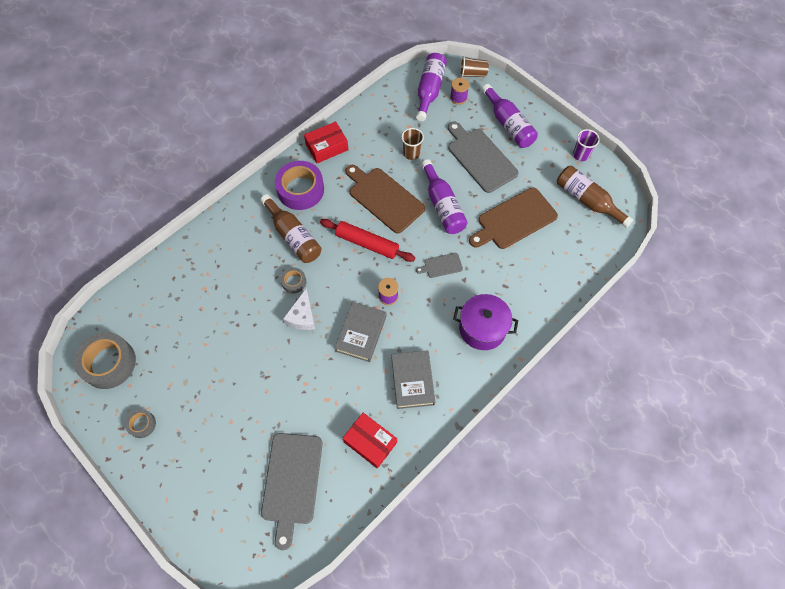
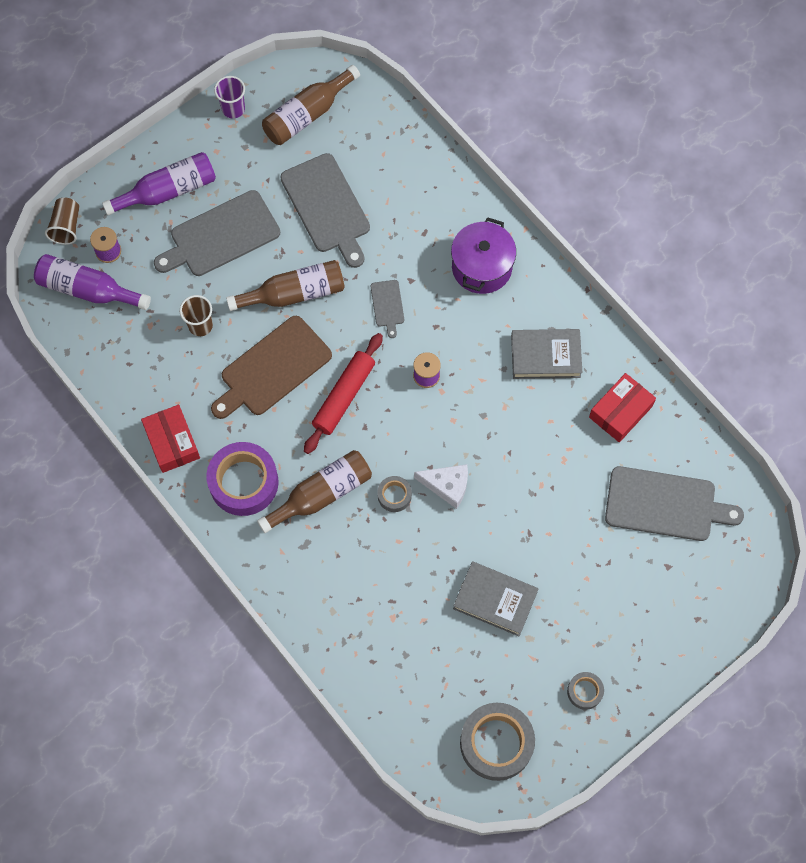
camera: 85 degrees left, 5 degrees up
grey book [335,302,386,362] -> grey book moved to [453,561,538,636]
purple bottle [421,159,468,234] -> brown bottle [226,260,345,311]
brown cutting board [469,187,558,249] -> grey cutting board [280,153,370,268]

